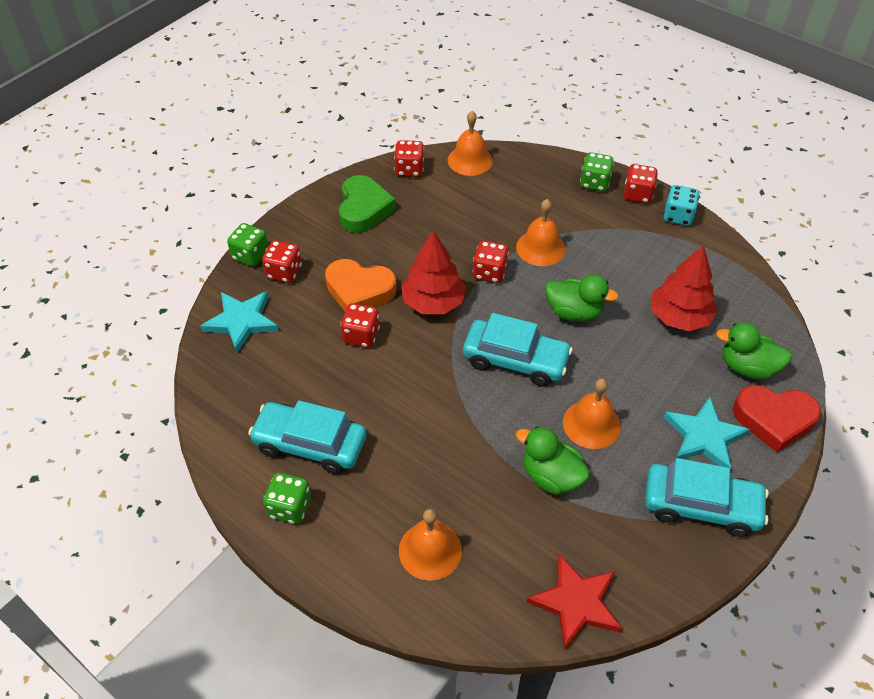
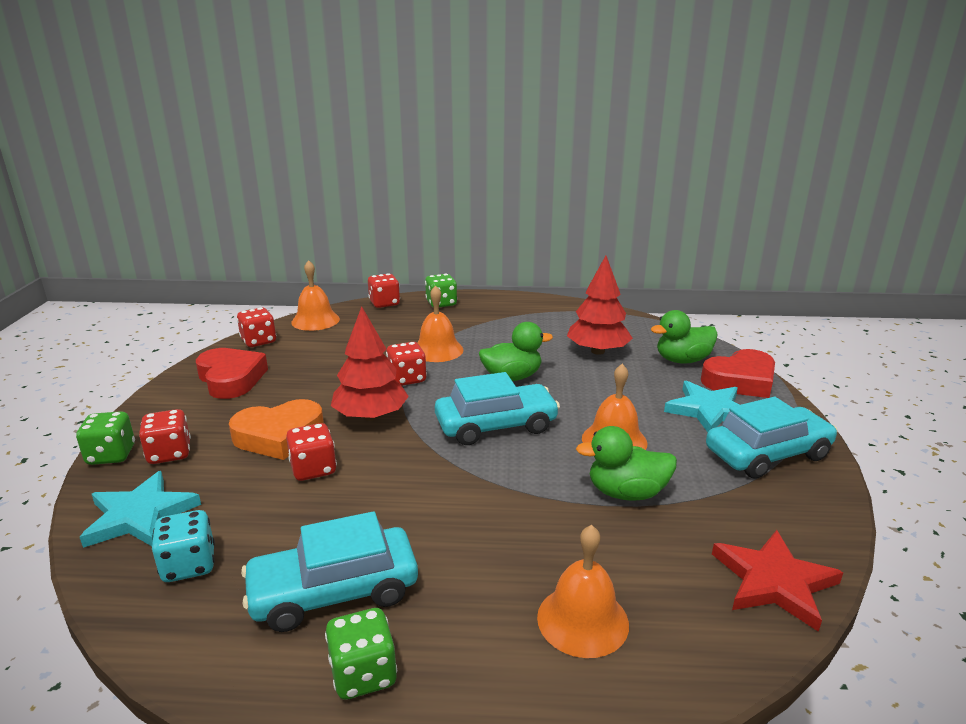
camera: 35 degrees left, 25 degrees down
green heart [339,175,396,233] -> red heart [196,348,268,399]
red dice [624,164,658,203] -> red dice moved to [368,273,400,308]
turquoise dice [663,185,700,226] -> turquoise dice moved to [152,510,215,582]

